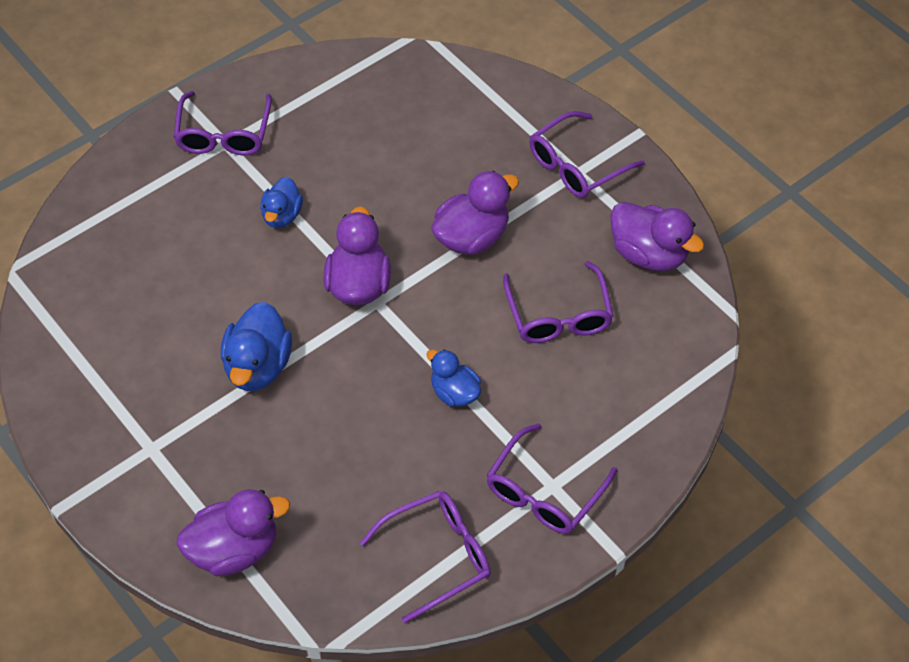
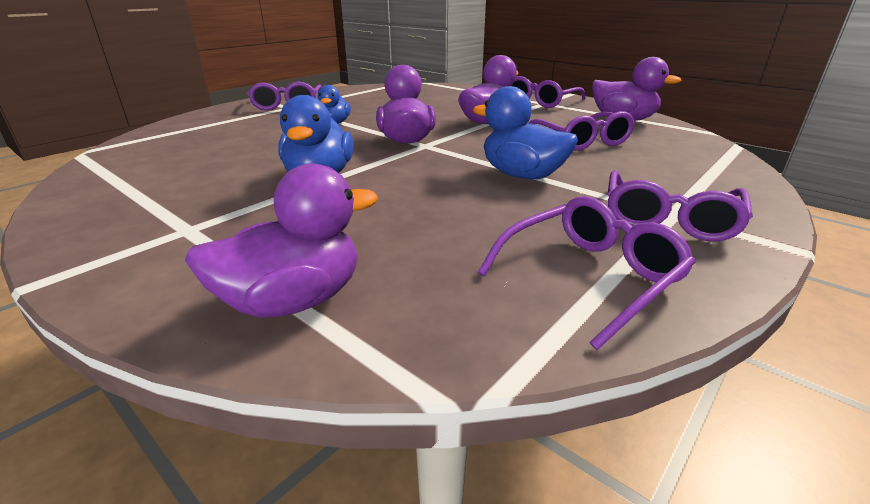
camera: 10 degrees left, 25 degrees down
blue duck [427,349,481,407] -> blue duck [473,86,578,179], size x1.58

